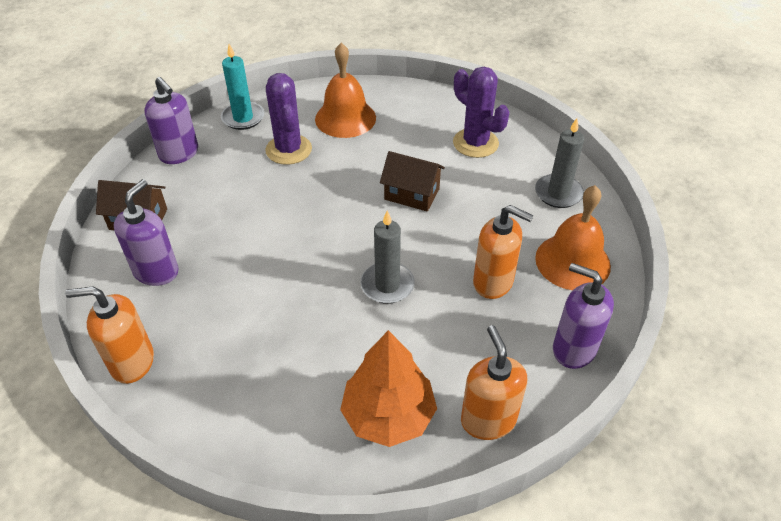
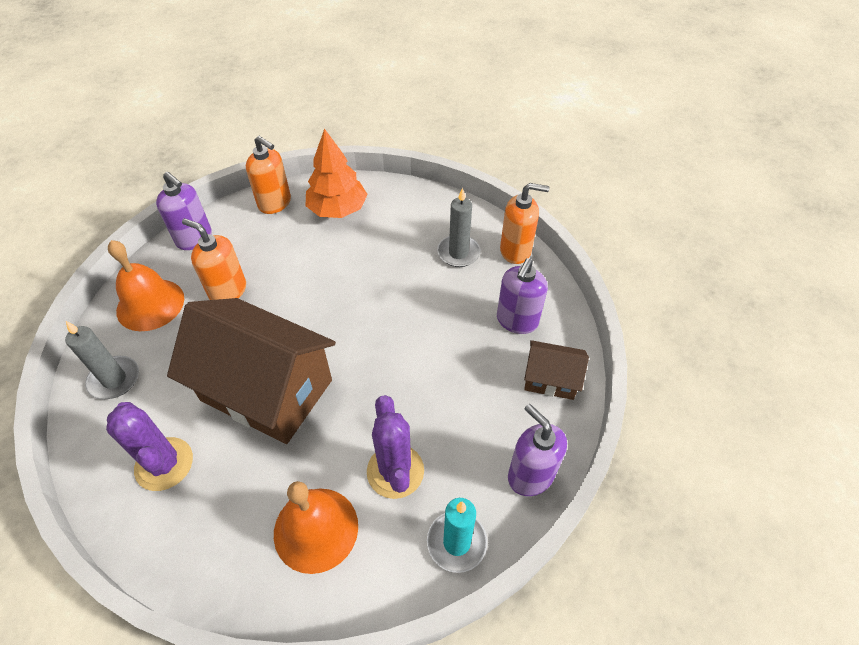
camera: 175 degrees left, 5 degrees up
grey candle [360,211,415,304] -> grey candle moved to [437,188,481,267]
brown house [380,151,445,212] -> brown house [167,298,336,444], size x2.13
orange soap dispenser [461,325,527,440] -> orange soap dispenser turned 45 degrees counterclockwise [246,136,291,214]

